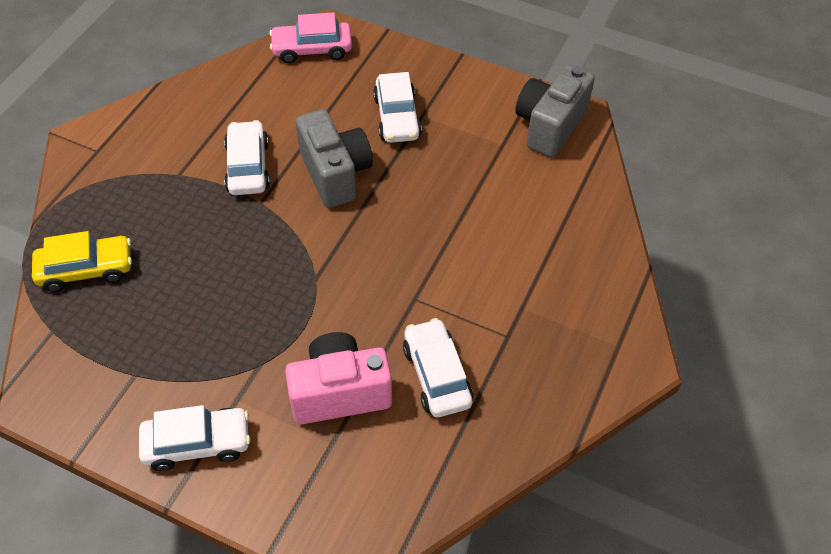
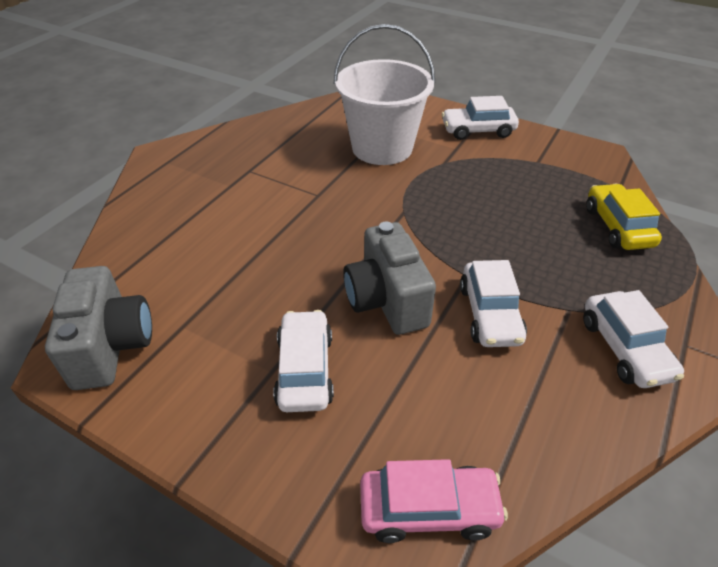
camera: 175 degrees left, 10 degrees down
yellow car [32,231,132,292] -> yellow car turned 90 degrees clockwise [586,184,662,250]
pink camera [285,332,392,424] -> white bucket [334,24,436,165]
white car [403,318,473,417] -> white car moved to [583,290,684,388]
grey camera [515,64,595,158] -> grey camera turned 45 degrees counterclockwise [45,266,152,390]

